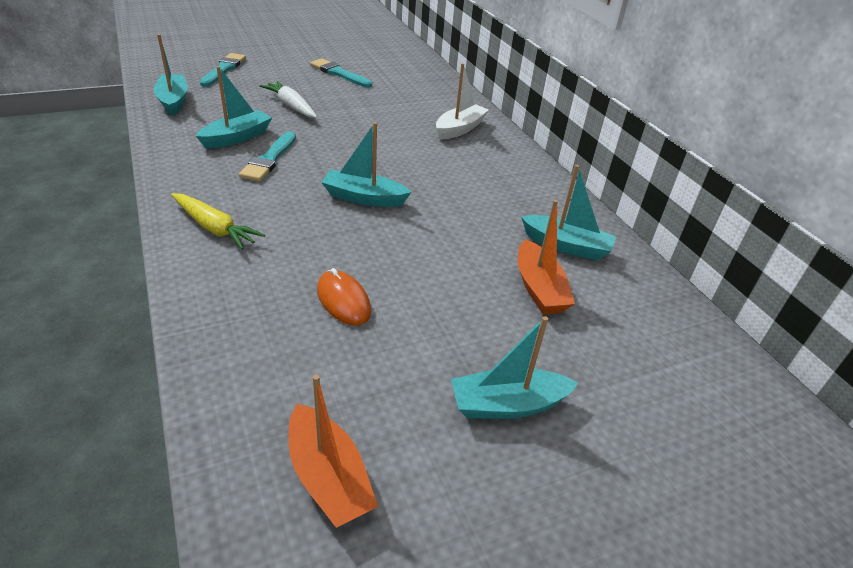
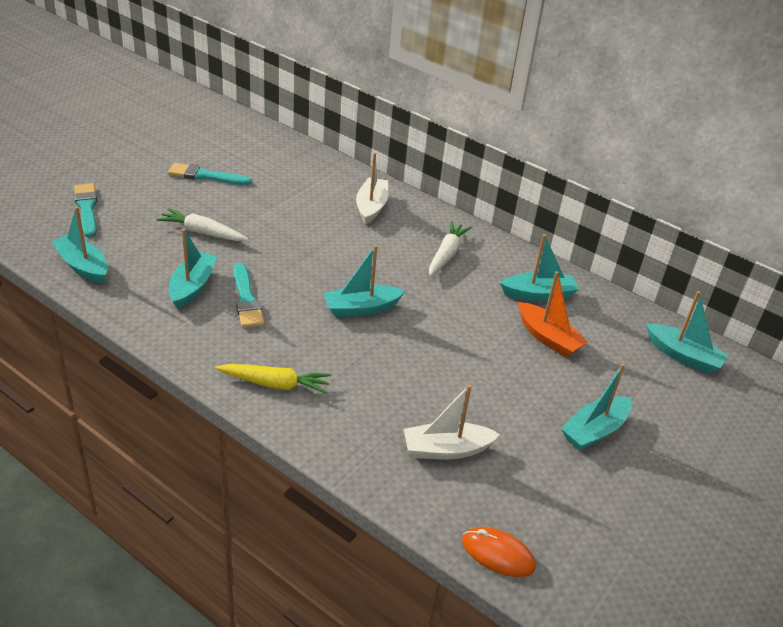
camera: 30 degrees left, 0 degrees up
orange boat [288,374,378,528] -> none
orange mouse [317,268,371,326] -> orange mouse moved to [462,527,536,577]
none -> white boat [404,385,500,459]
none -> white carrot [429,221,472,276]
none -> turquoise boat [646,291,729,374]

